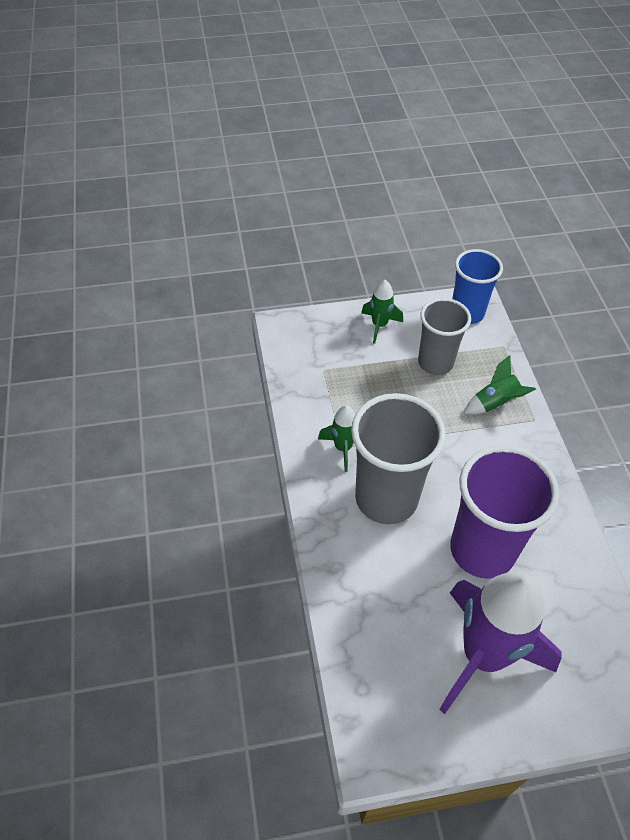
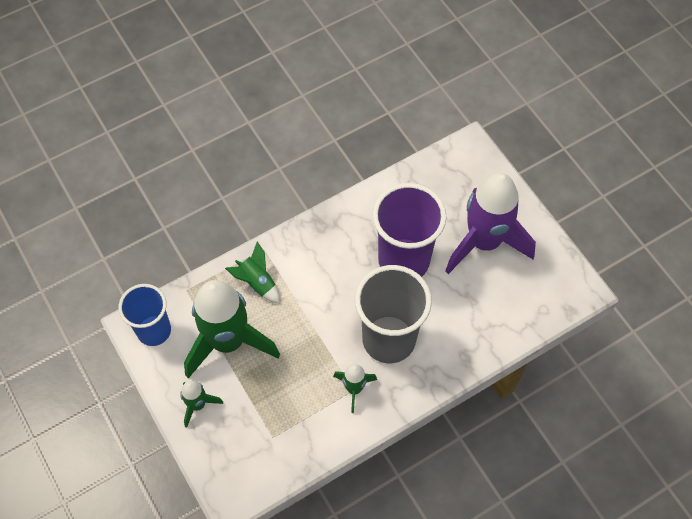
camera: 110 degrees left, 10 degrees up
grey cup [418,298,471,375] -> green rocket [184,280,280,379]

